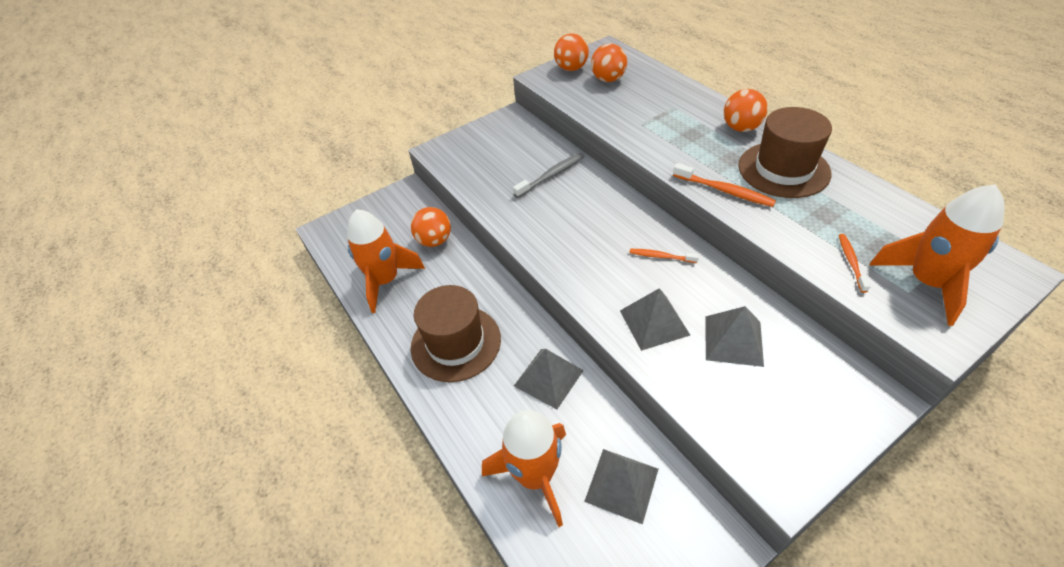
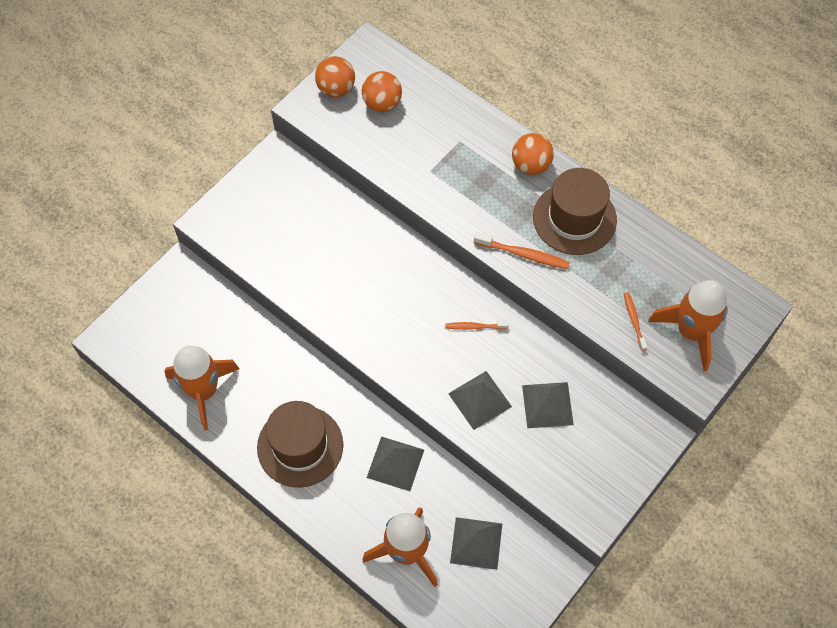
camera: 20 degrees left, 15 degrees up
orange ball [411,207,451,247] -> none
grey toothbrush [513,153,584,198] -> none

